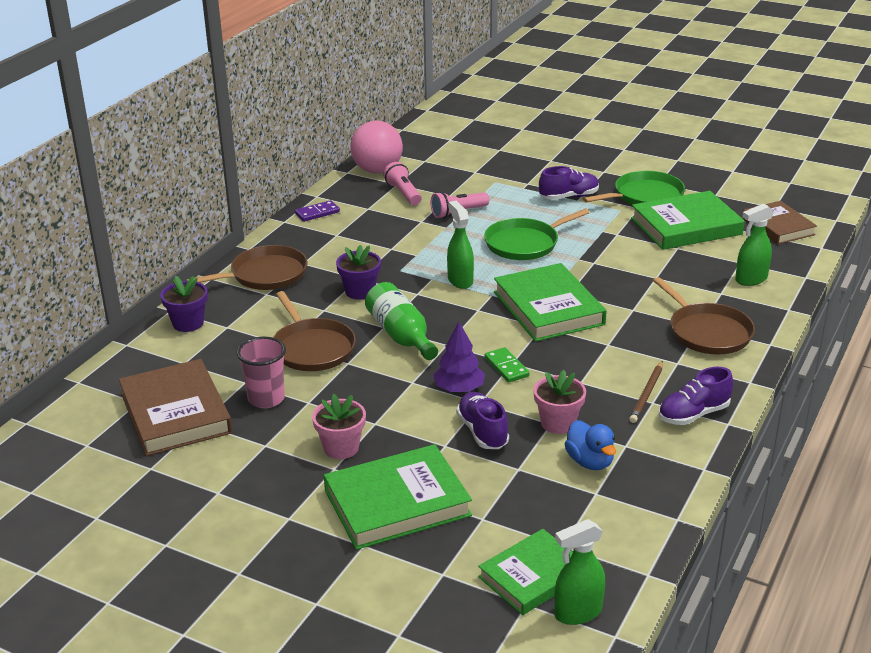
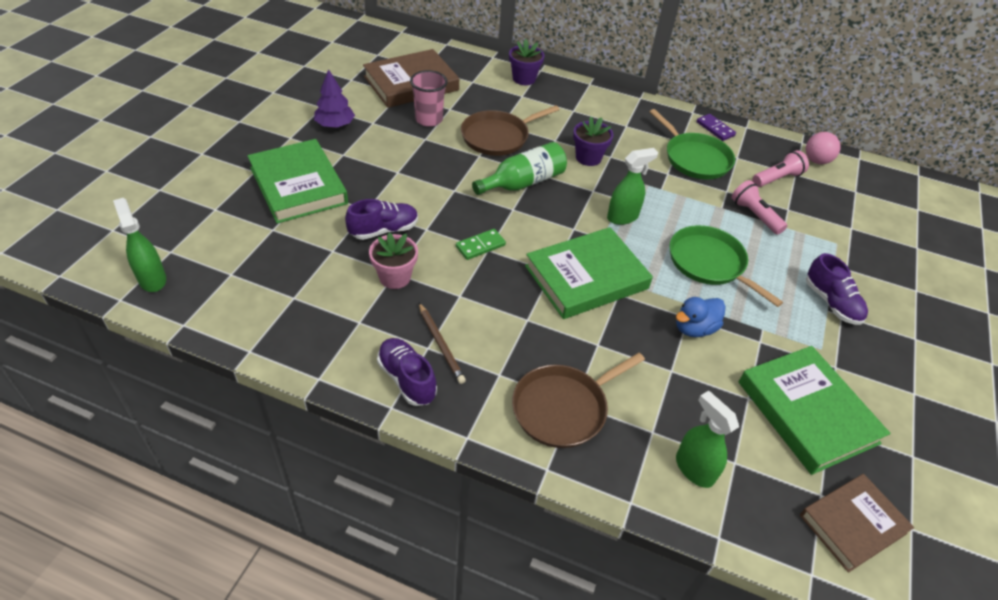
camera: 80 degrees right, 15 degrees up
brown pan [186,245,308,290] -> none
pink flower pot [312,394,366,459] -> none
pink ball [350,121,403,173] -> pink ball [806,132,840,164], size x0.60
purple tree [433,322,485,392] -> purple tree moved to [314,69,355,128]
green book [478,529,573,615] -> none
blue duck [565,420,616,470] -> blue duck moved to [676,297,726,337]
green pan [583,171,685,205] -> green pan moved to [650,109,735,179]
brown pencil [629,361,663,423] -> brown pencil turned 135 degrees counterclockwise [419,303,466,384]

